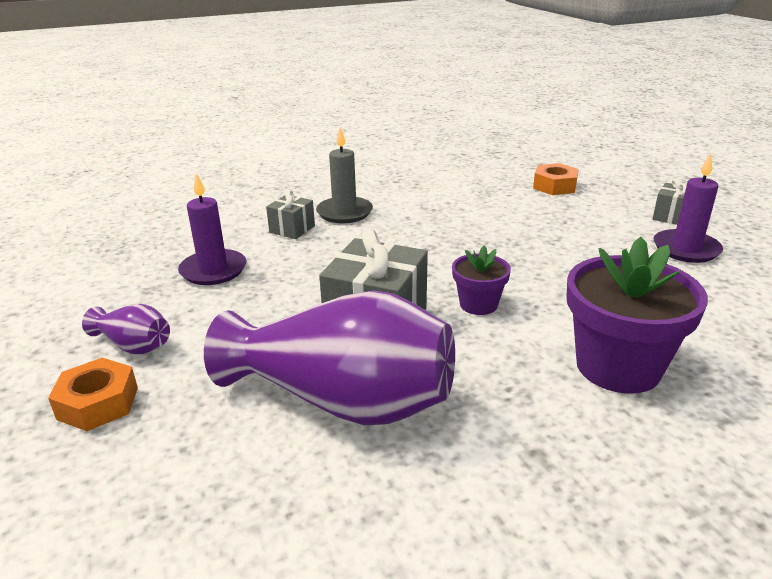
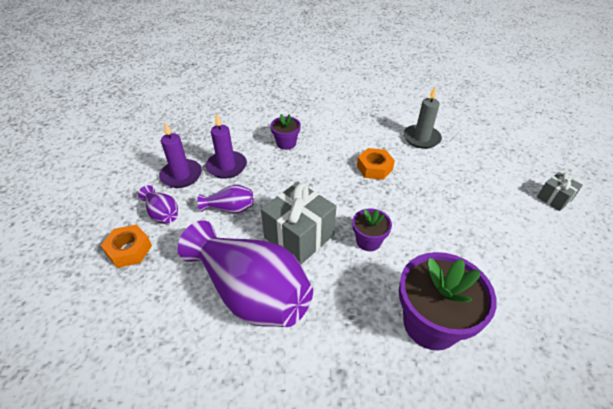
camera: 20 degrees right, 15 degrees up
grey gift [266,190,315,239] -> purple flower pot [270,114,301,150]
grey candle [316,127,373,223] -> grey candle moved to [404,86,442,149]
orange nut [533,163,579,195] -> orange nut moved to [357,148,395,180]
purple candle [654,153,723,263] -> purple candle moved to [159,122,202,188]
none -> purple vase [197,185,254,213]

